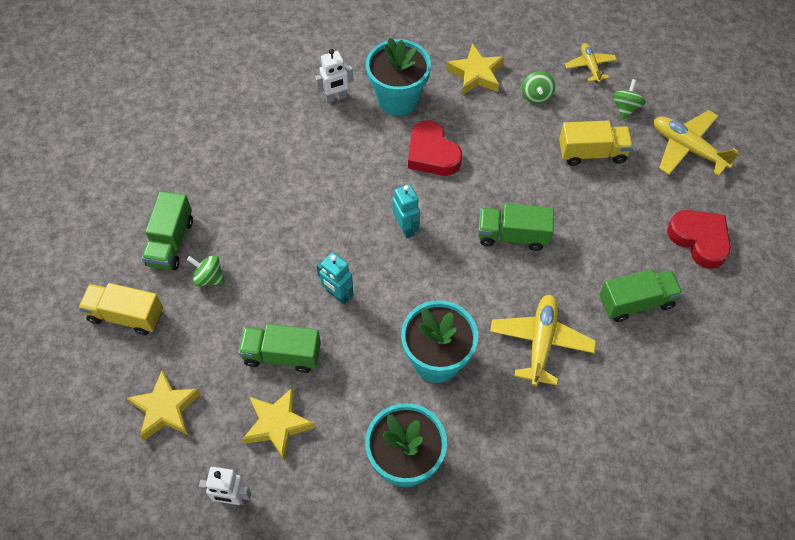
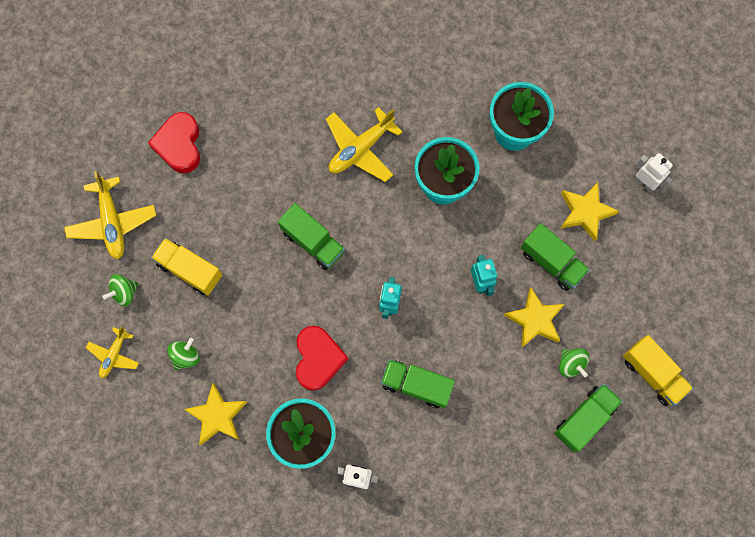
camera: 145 degrees left, 15 degrees up
yellow star [127,370,201,441] -> yellow star moved to [504,288,565,348]
green truck [599,269,683,322] -> green truck moved to [381,359,455,408]

